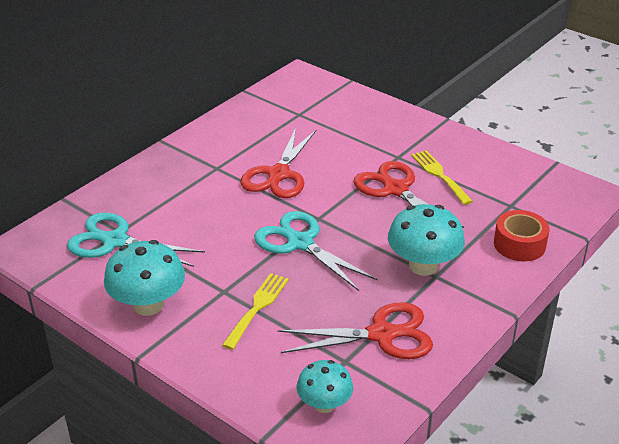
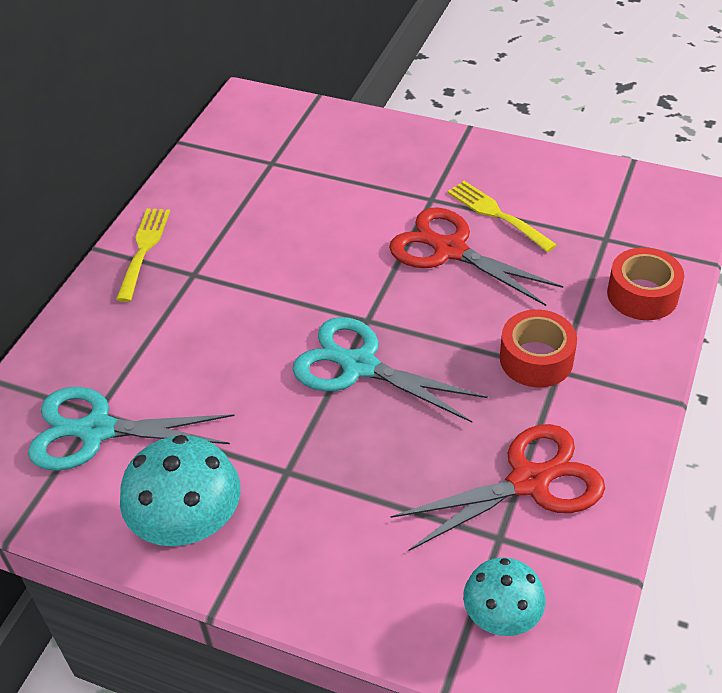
camera: 15 degrees left, 10 degrees up
yellow fork [222,273,289,350] -> yellow fork moved to [116,208,170,302]
red scissors [241,128,316,198] -> none
turquoise mushroom [388,204,465,276] -> red tape [500,309,577,387]

